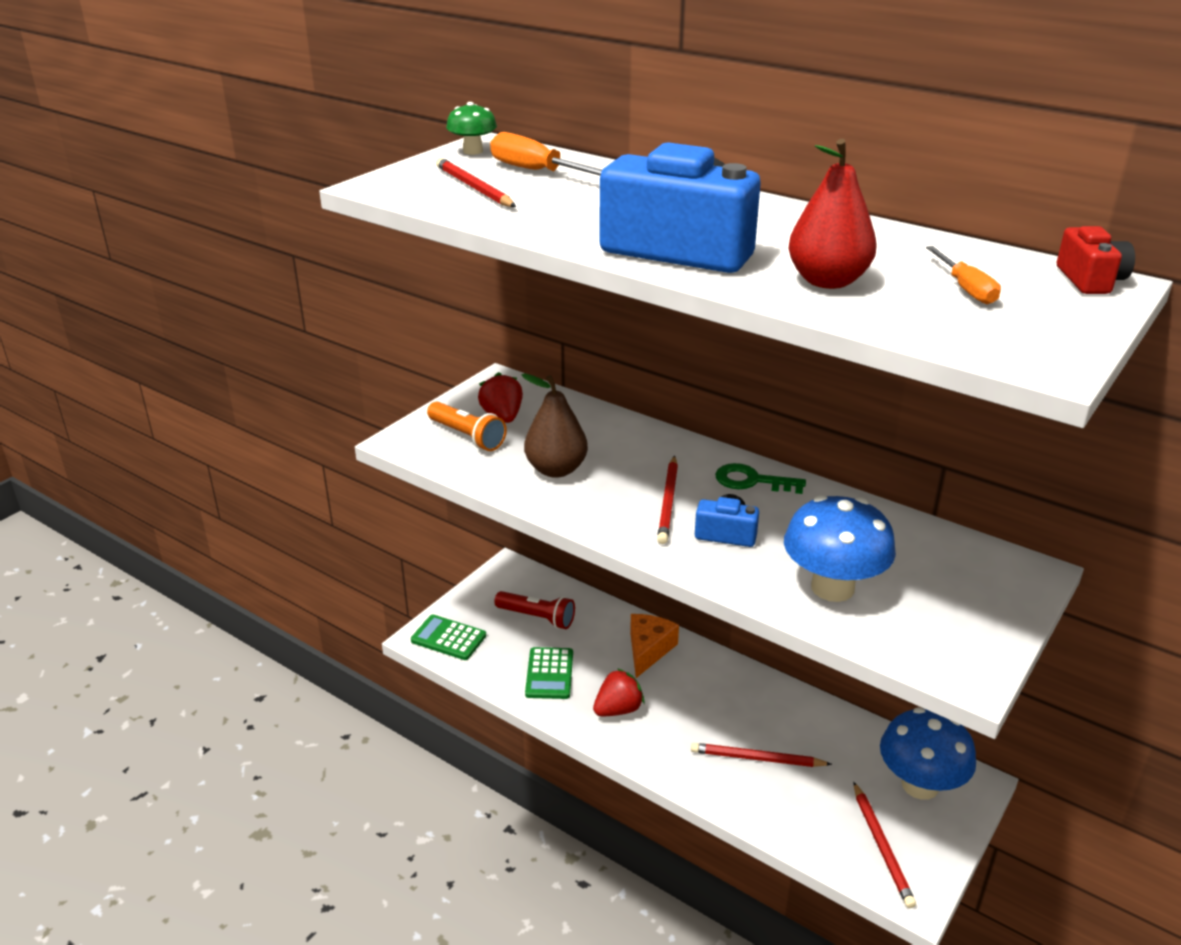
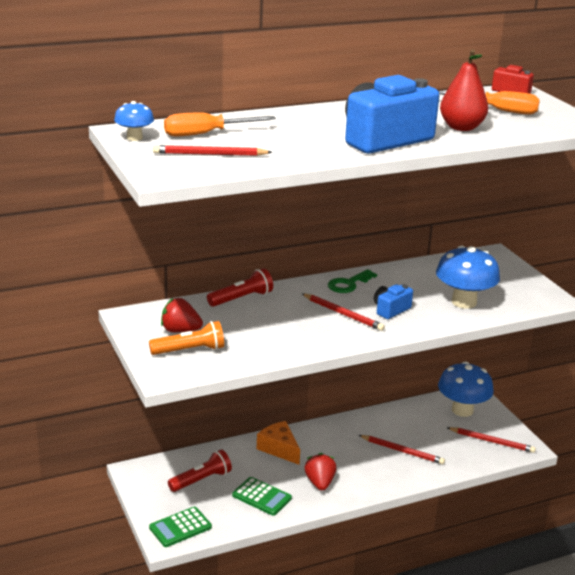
camera: 60 degrees left, 5 degrees down
green mushroom [446,102,497,155] -> blue mushroom [114,101,154,141]
brown pear [522,373,588,478] -> none
red pencil [691,743,832,767] -> red pencil turned 105 degrees counterclockwise [359,435,445,464]
orange screwdriver [926,246,1001,304] -> orange screwdriver [439,91,540,115], size x1.55
none -> red flashlight [207,268,273,307]

